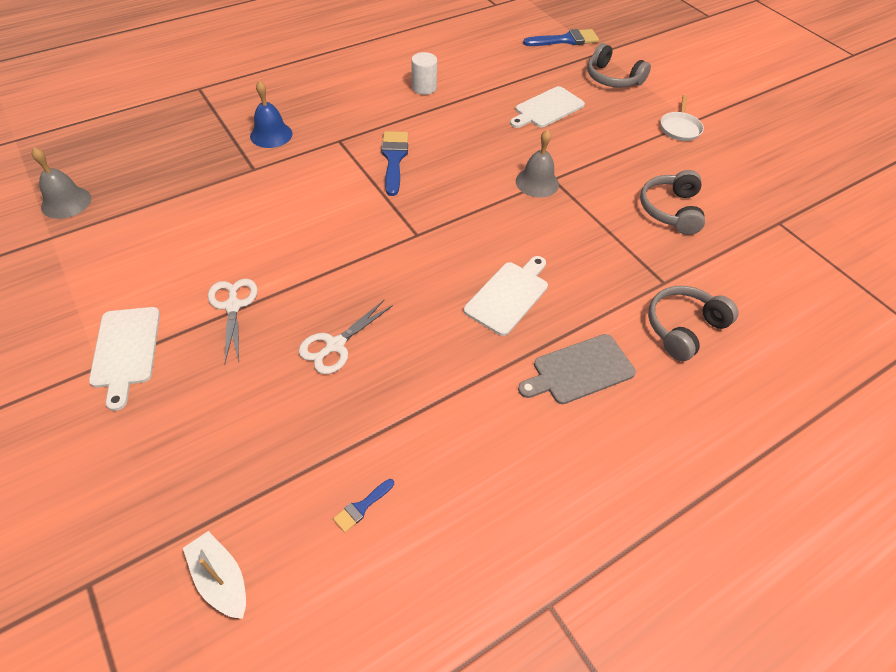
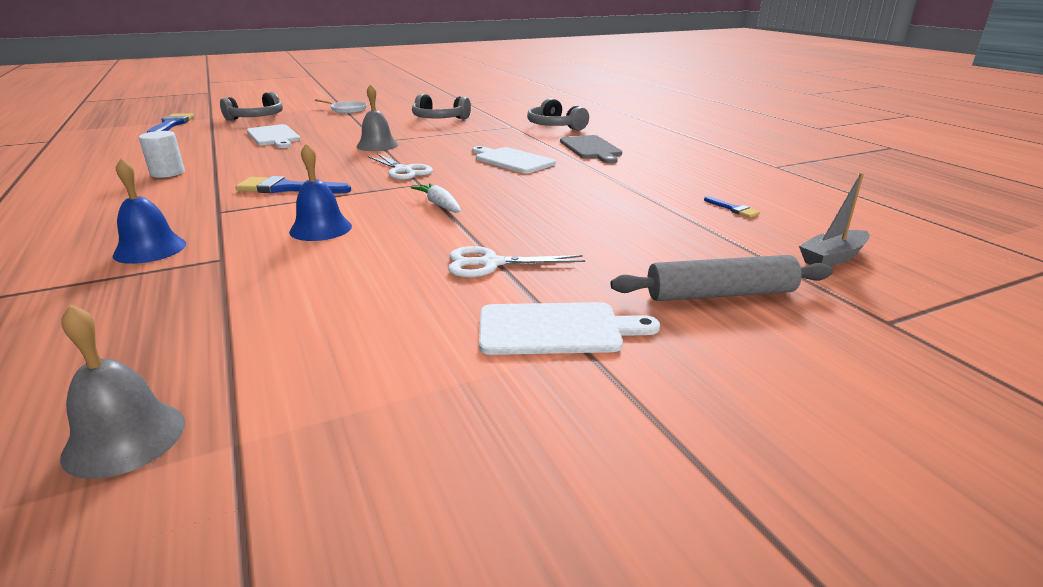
camera: 80 degrees left, 25 degrees down
white boat [183,531,246,619] -> grey boat [799,173,870,266]
white scissors [298,300,393,374] -> white scissors moved to [368,153,433,180]
none -> blue bell [289,143,352,241]
none -> white carrot [411,183,461,213]
none -> grey rolling pin [611,255,833,301]

